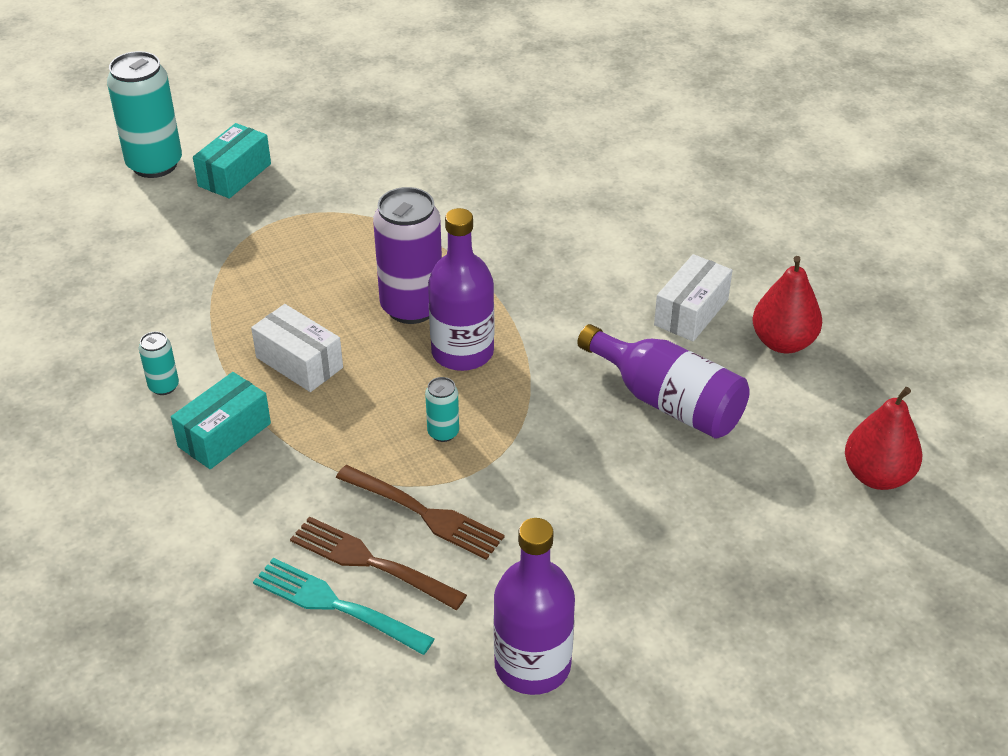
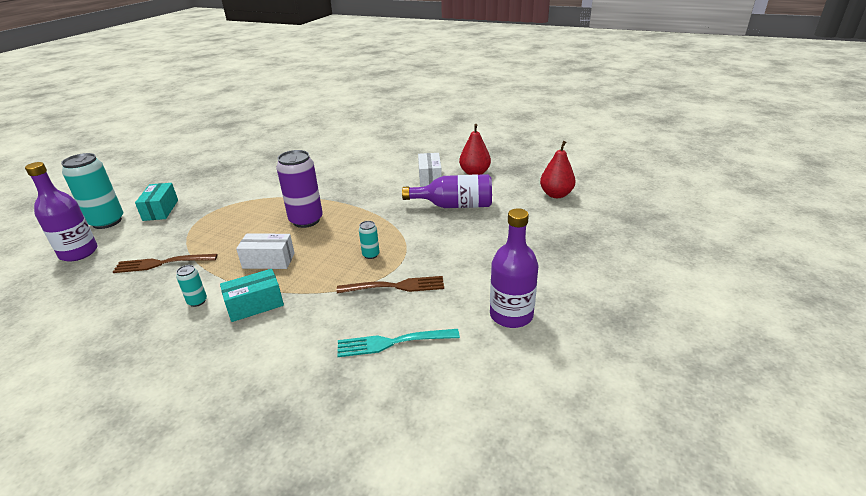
camera: 35 degrees left, 10 degrees down
turquoise box [171,372,271,469] -> turquoise box turned 60 degrees clockwise [220,269,284,322]
brown fork [290,516,467,610] -> brown fork moved to [113,254,217,273]
purple bottle [428,208,494,371] -> purple bottle moved to [25,162,97,262]

